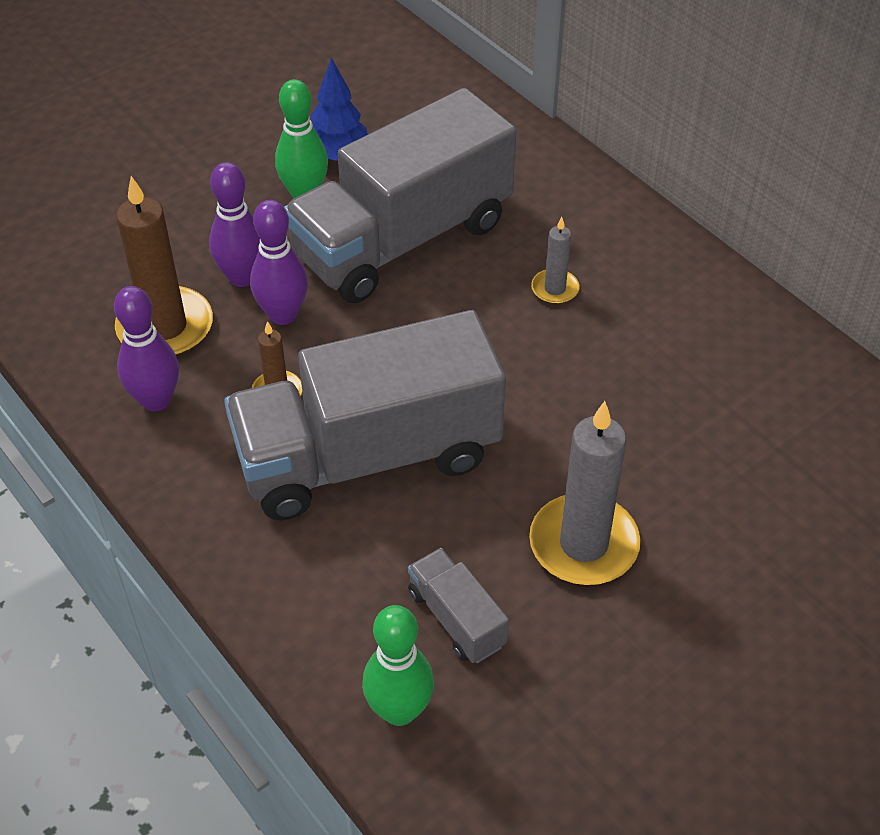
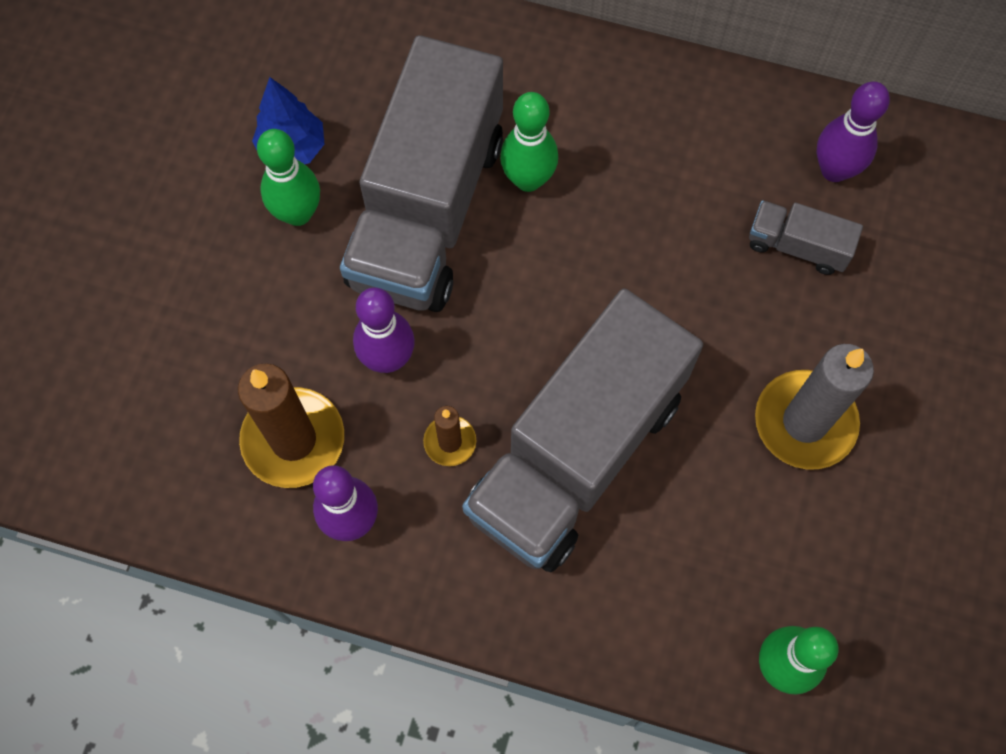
camera: 35 degrees left, 20 degrees up
purple bowling pin [209,162,260,287] -> purple bowling pin moved to [817,82,890,182]
grey truck [408,548,509,663] -> grey truck moved to [749,200,863,275]
grey candle [531,217,579,304] -> none
none -> green bowling pin [500,92,558,192]

